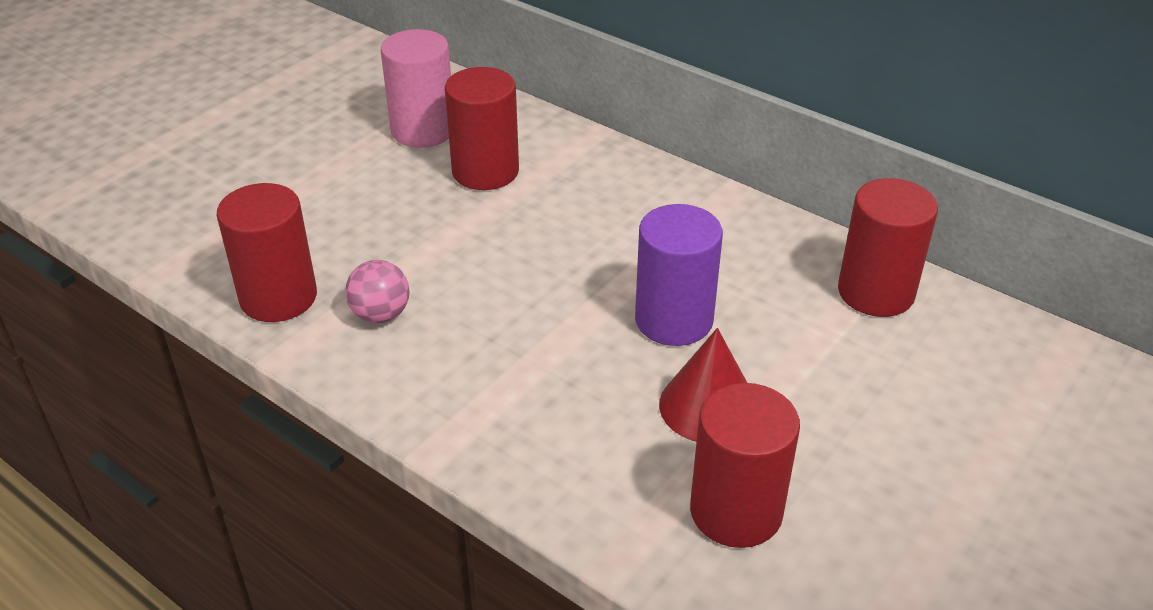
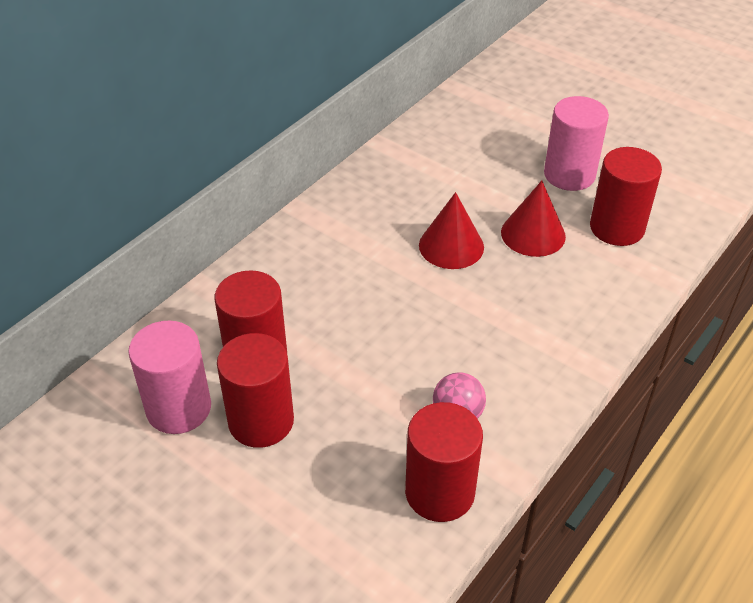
camera: 90 degrees left, 5 degrees up
purple cylinder [635,204,723,346] -> red cone [419,192,484,269]
red cylinder [838,178,938,317] -> red cylinder moved to [217,333,294,448]
none -> pink cylinder [544,96,609,191]

